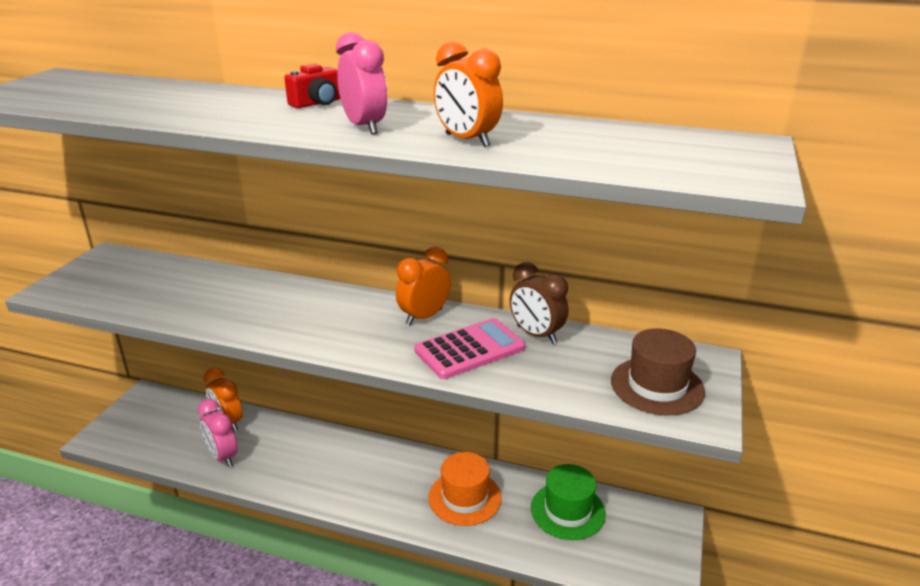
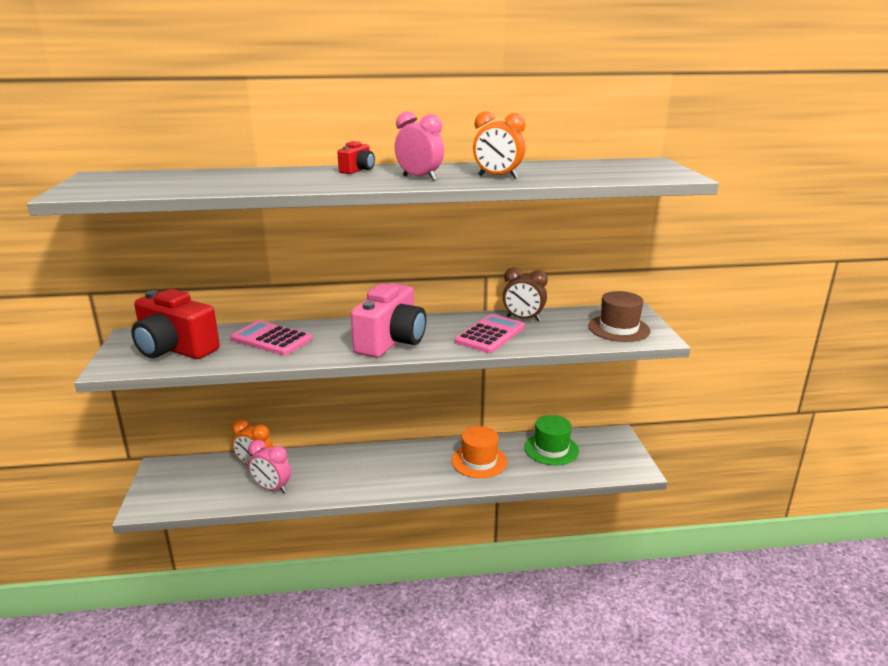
camera: 25 degrees left, 5 degrees down
orange clock [396,247,451,325] -> none
none -> red camera [131,289,220,359]
none -> pink calculator [230,321,312,356]
none -> pink camera [351,283,426,358]

